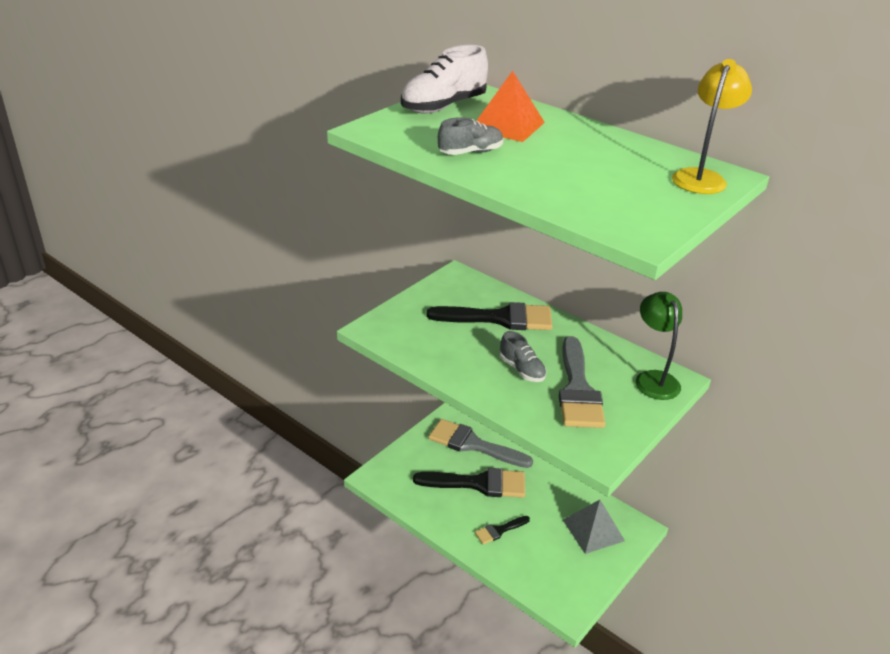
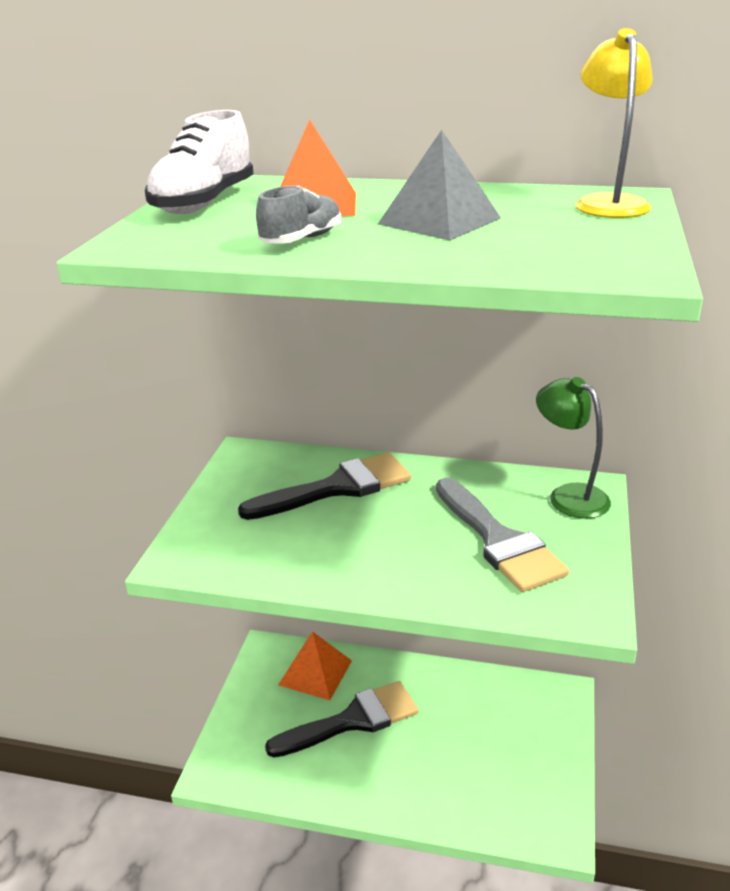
camera: 25 degrees left, 5 degrees down
grey brush [428,419,533,468] -> orange pyramid [278,631,352,700]
black brush [475,516,530,544] -> none
grey shoe [500,331,547,382] -> none
grey pyramid [563,500,625,554] -> grey pyramid moved to [378,130,501,241]

